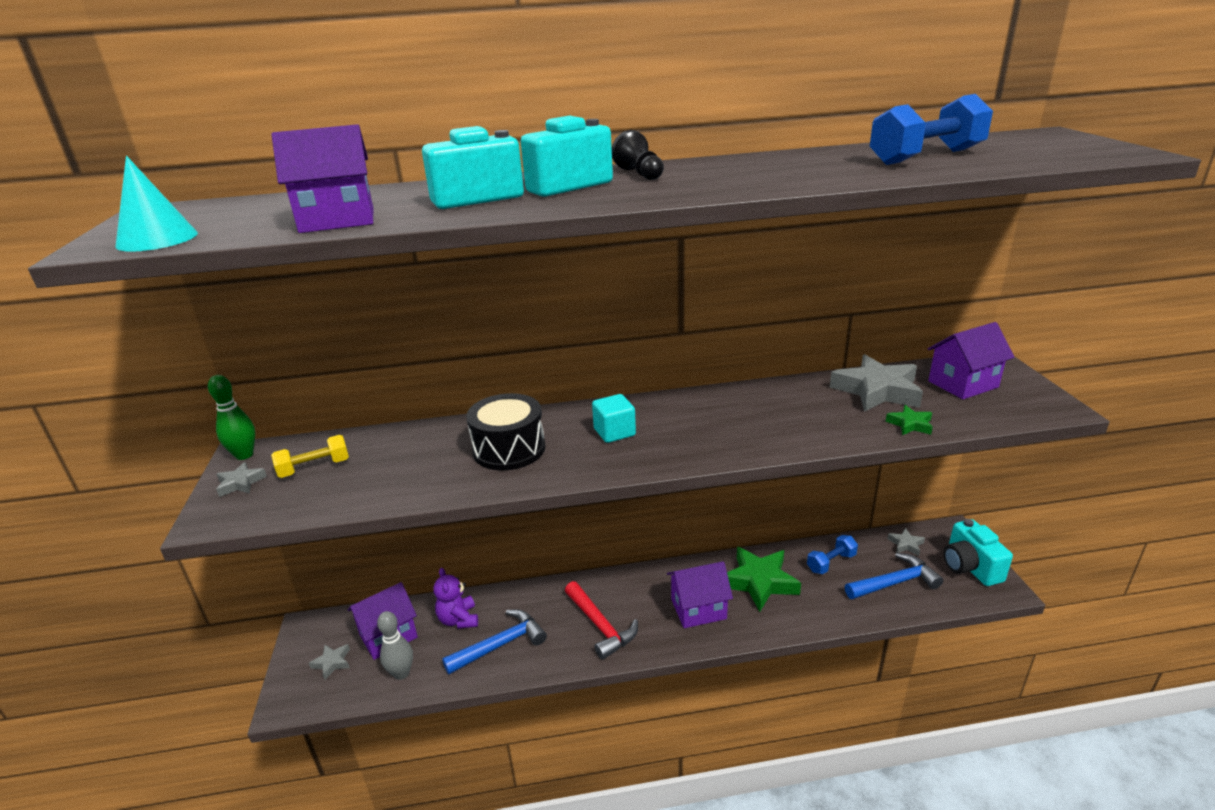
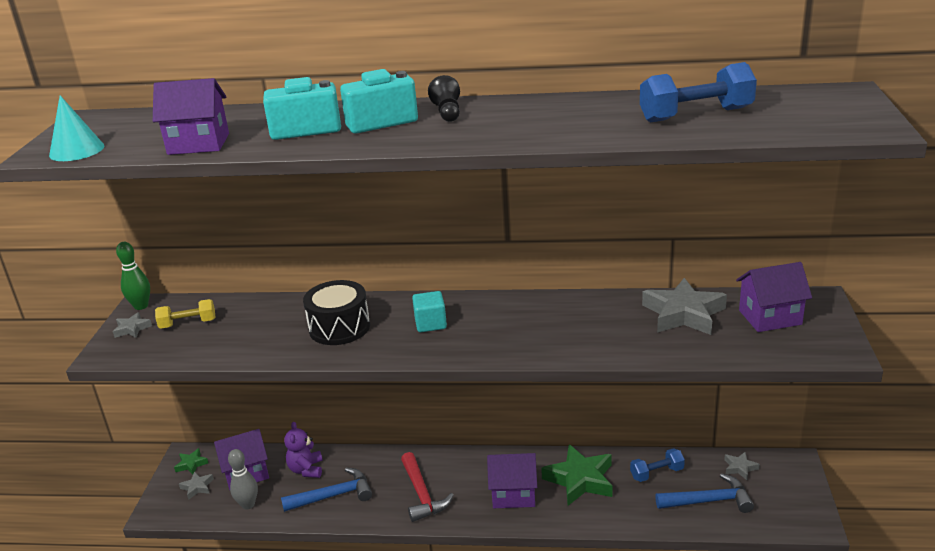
camera: 15 degrees right, 0 degrees up
green star [885,405,933,435] -> green star moved to [174,448,208,475]
turquoise camera [943,519,1013,586] -> none

